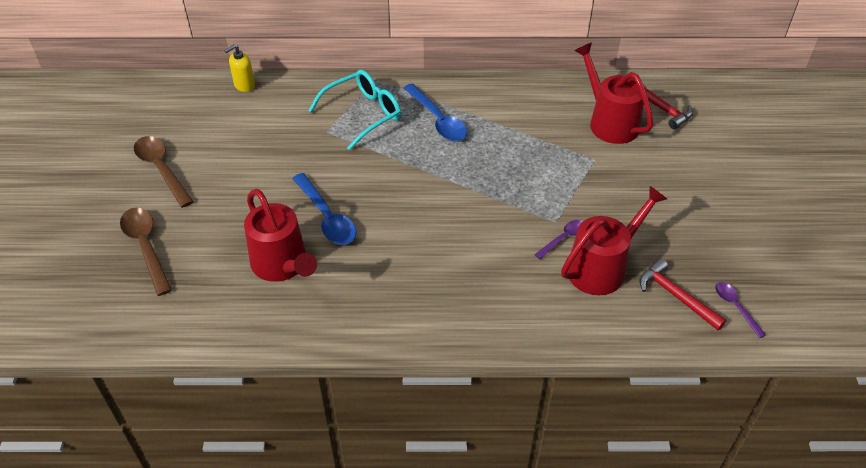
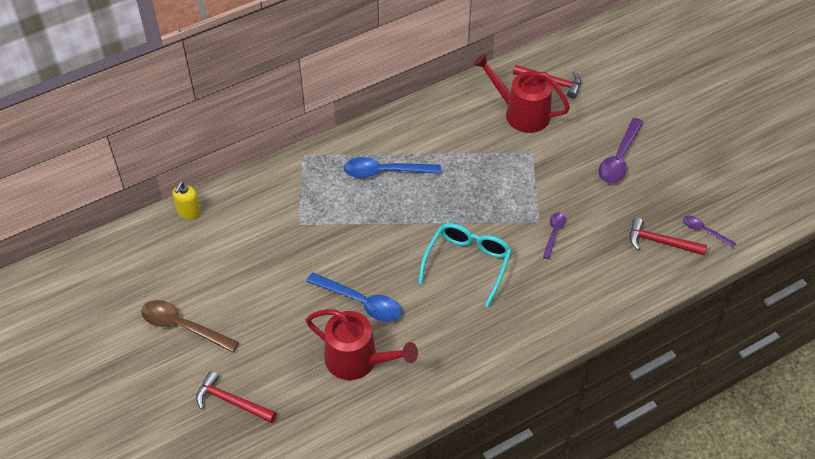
camera: 30 degrees left, 5 degrees up
brown spoon [120,208,172,296] -> red hammer [196,371,276,423]
turquoise glasses [308,70,401,150] -> turquoise glasses moved to [418,223,512,307]
blue spoon [403,84,467,141] -> blue spoon turned 150 degrees clockwise [344,157,441,178]
red watering can [561,186,667,295] -> none
none -> purple spoon [598,118,643,184]

